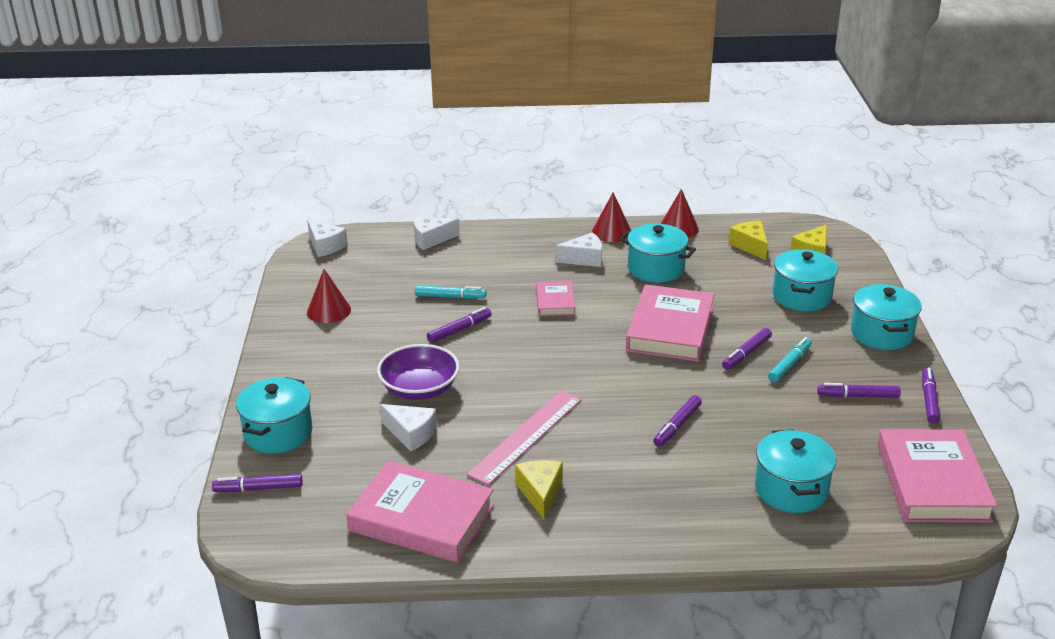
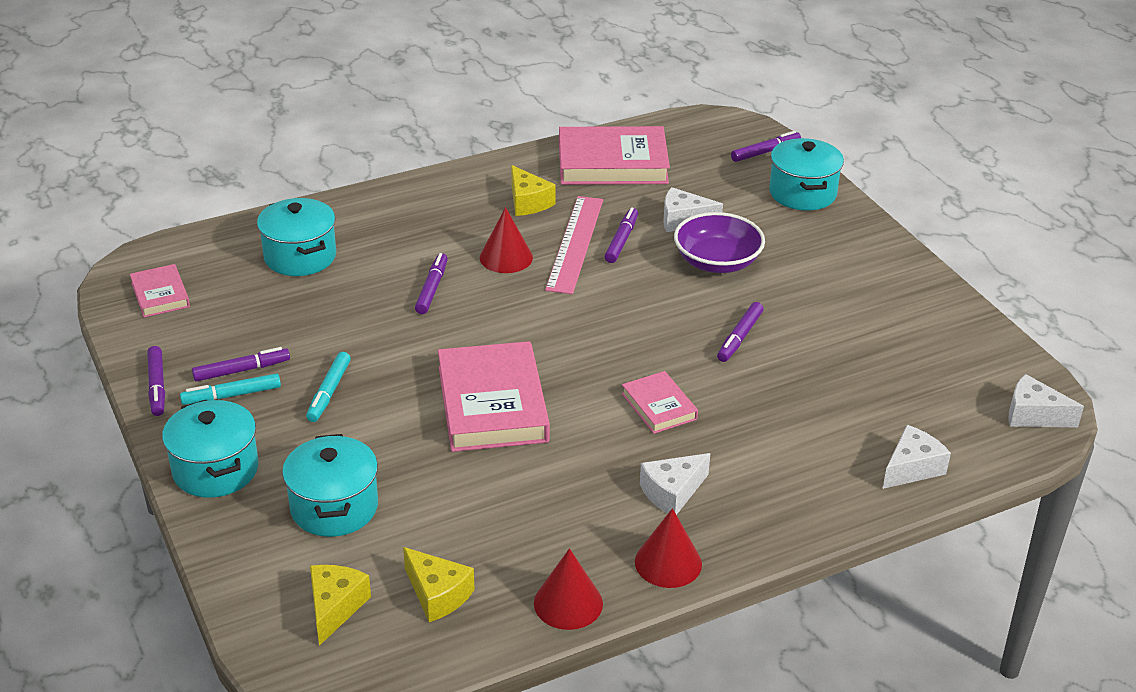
camera: 155 degrees right, 5 degrees up
red cone [307,269,351,323] -> red cone moved to [480,207,533,273]
turquoise marker [415,286,486,299] -> turquoise marker moved to [180,373,281,405]
turquoise pot [620,224,696,283] -> none
purple marker [722,328,772,369] -> purple marker moved to [604,207,638,263]
pink book [878,429,997,523] -> pink book [130,264,190,318], size x0.52

